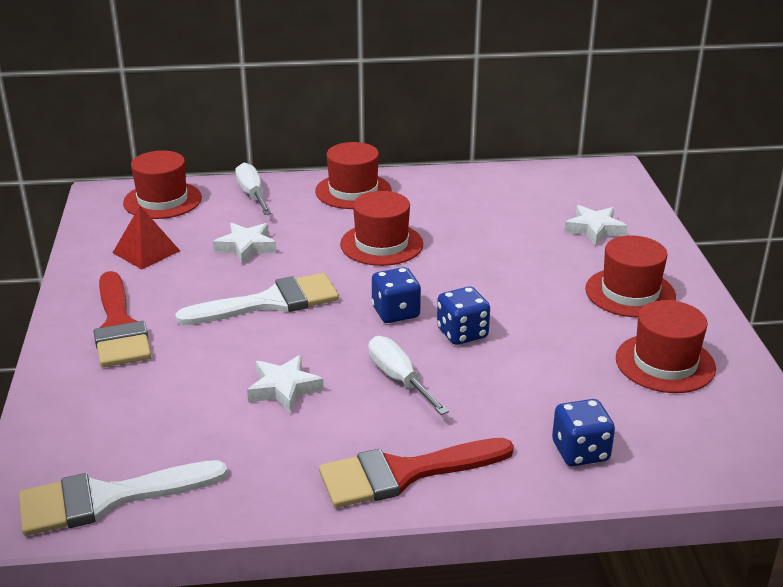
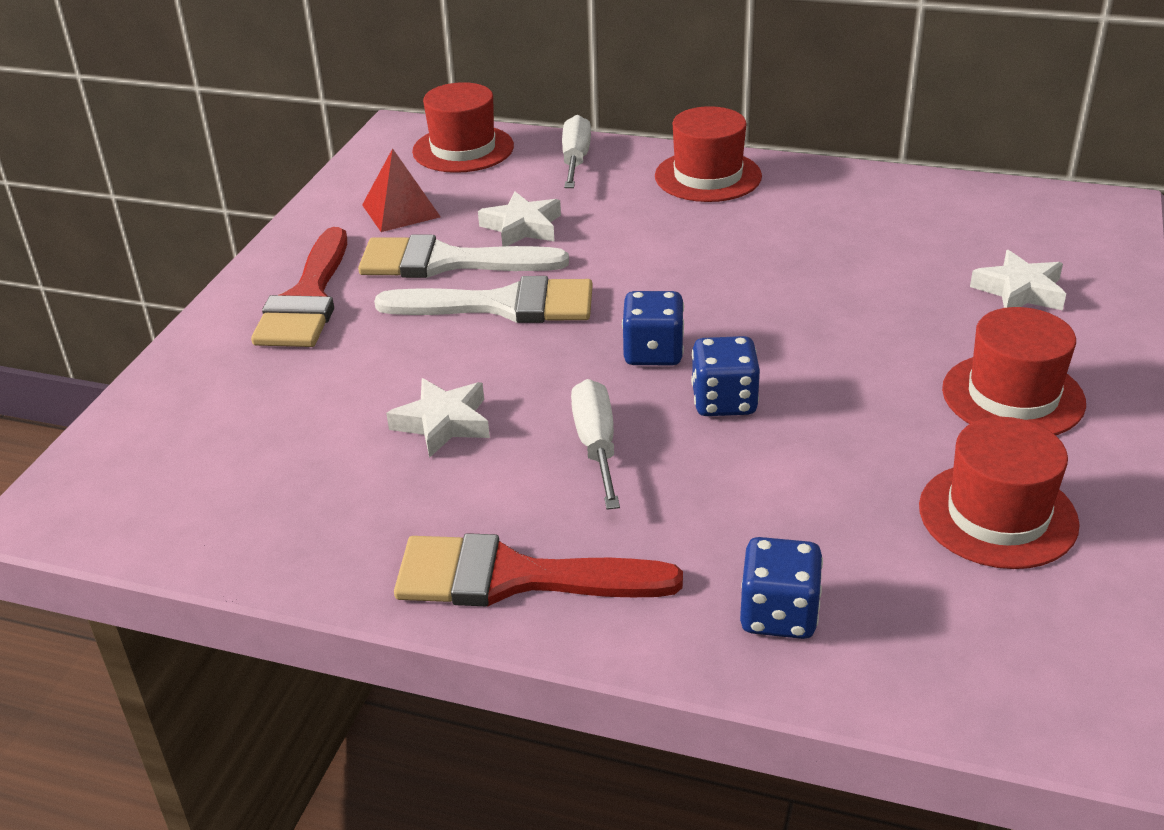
camera: 25 degrees right, 5 degrees up
white brush [19,460,228,536] -> white brush moved to [358,235,569,278]
red hat [340,191,423,266] -> none

